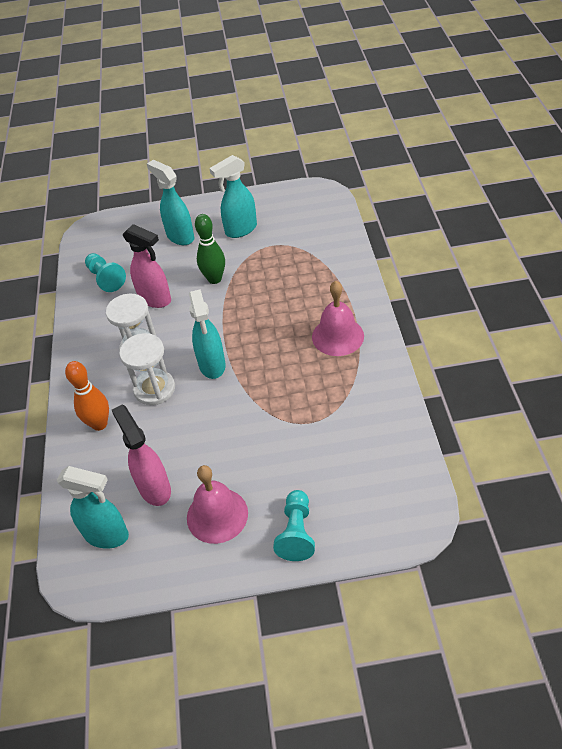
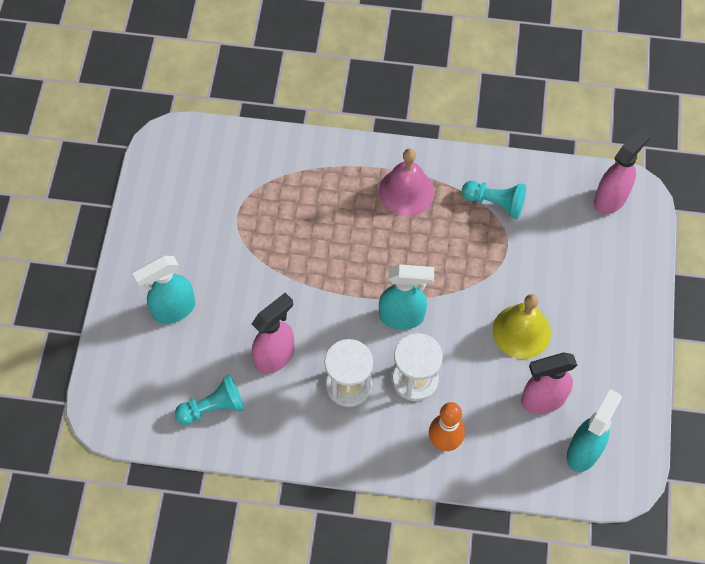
camera: 80 degrees left, 15 degrees up
pink bell [187,465,248,544] -> none
green bowling pin [195,214,225,284] -> none
turquoise spray bottle [209,155,257,238] -> none
turquoise pawn [273,490,315,561] -> turquoise pawn moved to [462,181,526,219]
none -> yellow bell [492,294,551,359]
none -> pink spray bottle [594,127,651,214]

